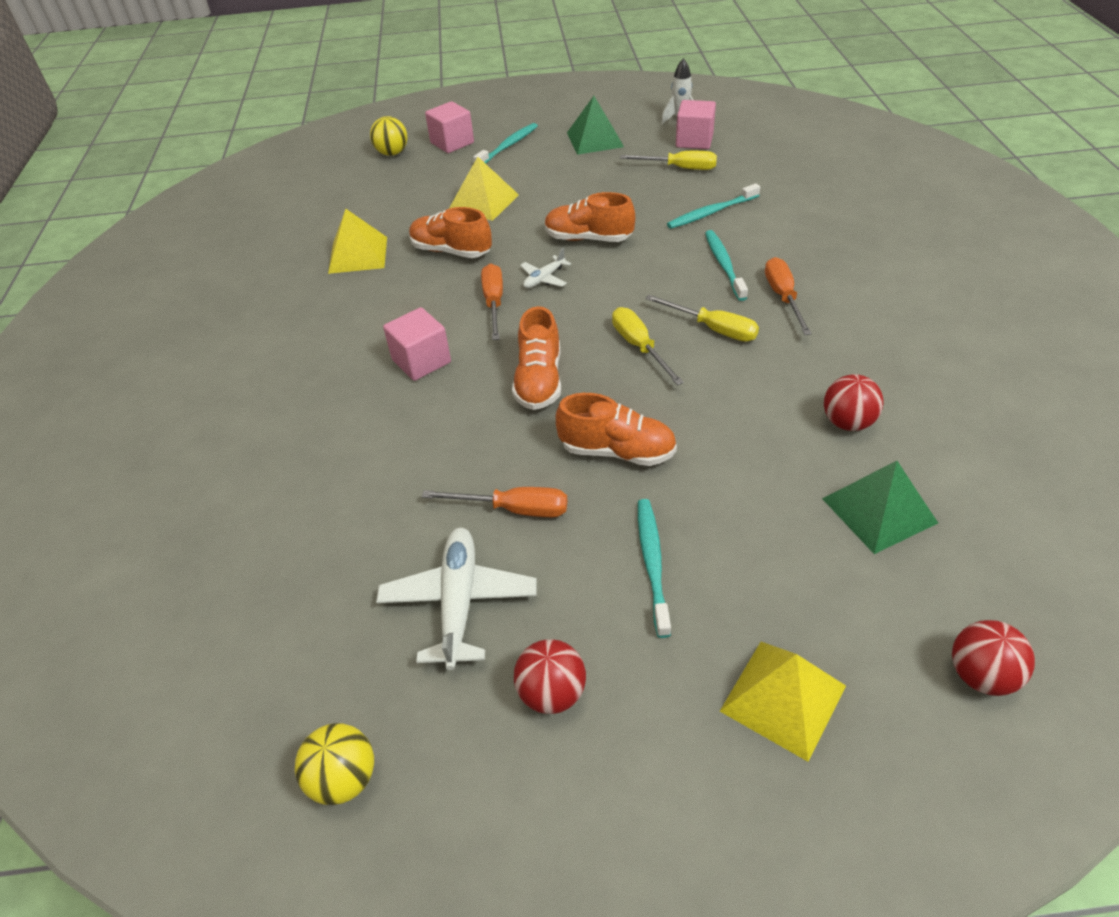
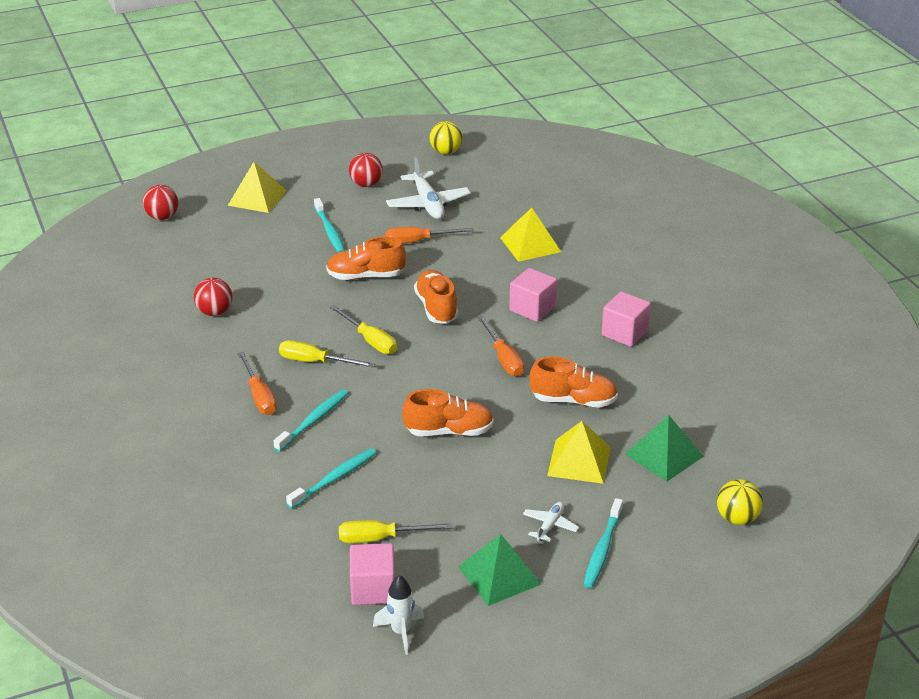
camera: 160 degrees right, 10 degrees down
yellow pyramid [328,209,387,274] -> yellow pyramid moved to [500,208,561,262]
pink cube [425,101,474,153] -> pink cube moved to [602,291,651,347]
white plane [520,248,571,288] -> white plane moved to [523,502,579,542]
turquoise toothbrush [705,230,748,301] -> turquoise toothbrush turned 120 degrees counterclockwise [273,389,348,452]
green pyramid [822,461,938,554] -> green pyramid moved to [625,415,704,482]

